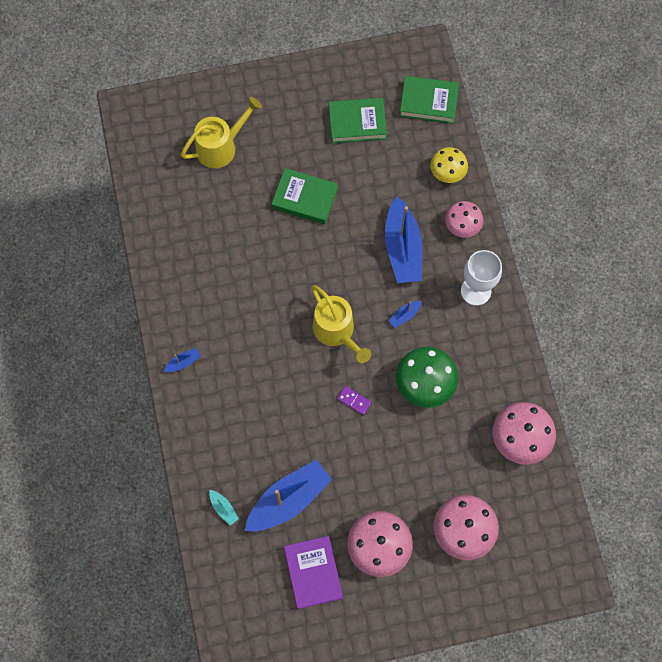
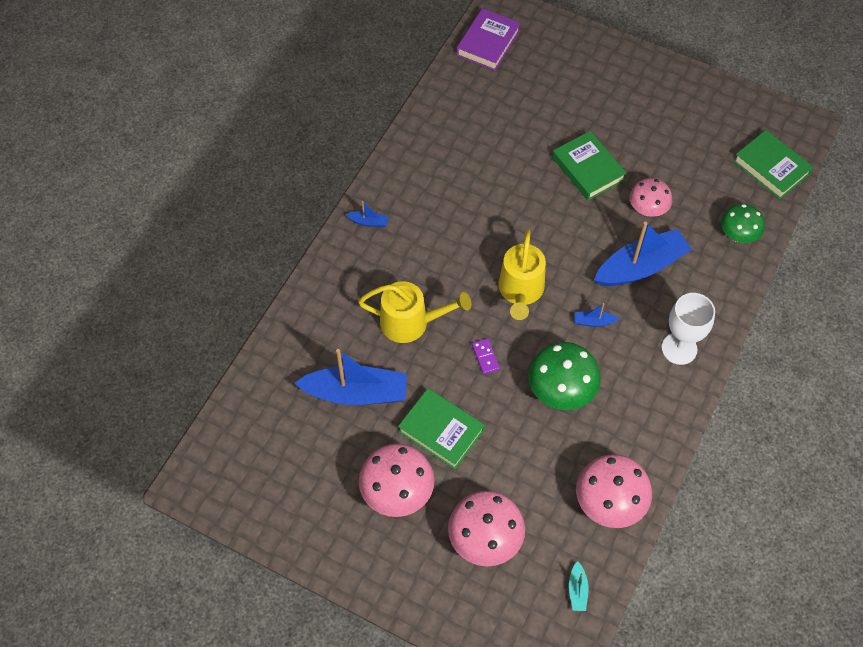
camera: 40 degrees right, 10 degrees down
yellow watering can [181,97,262,168] -> yellow watering can moved to [358,281,471,343]
turquoise boat [209,490,239,526] -> turquoise boat moved to [569,561,588,611]
purple book [284,536,343,609] -> purple book moved to [456,8,521,71]
green book [329,98,387,143] -> green book moved to [398,388,485,469]
blue boat [385,197,422,283] -> blue boat turned 150 degrees counterclockwise [594,222,692,286]
yellow mushroom [430,147,468,183] -> green mushroom [721,204,765,243]
pink mushroom [445,201,483,238] -> pink mushroom moved to [630,178,672,217]

